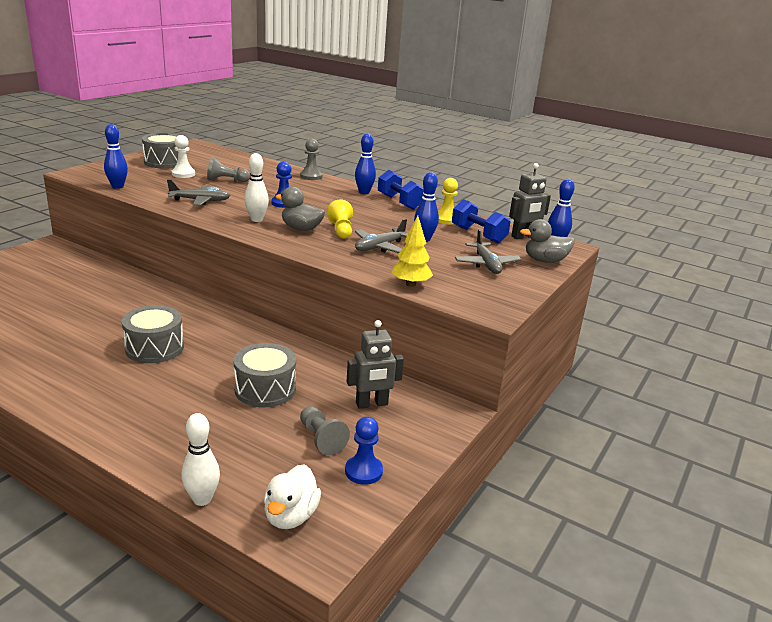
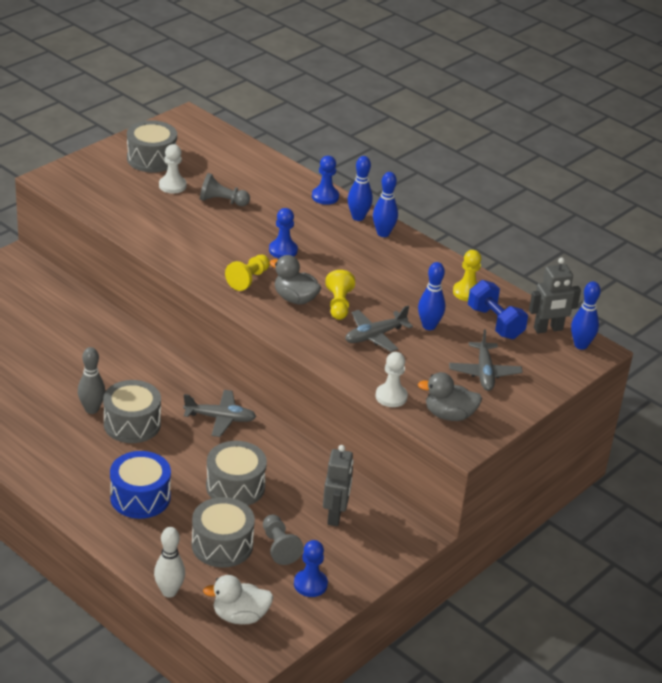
camera: 10 degrees right, 10 degrees up
blue bowling pin [104,124,128,189] -> blue bowling pin moved to [348,156,373,221]
grey plane [167,179,231,206] -> grey plane moved to [183,390,257,437]
white bowling pin [244,153,269,222] -> yellow pawn [225,255,270,291]
white duck [264,464,321,529] -> white duck turned 60 degrees clockwise [203,575,273,624]
grey pawn [300,139,322,180] -> blue pawn [312,156,339,205]
grey robot [347,320,404,409] -> grey robot turned 75 degrees counterclockwise [323,445,354,526]
blue dumbbell [378,170,424,210] -> none
yellow tree [391,215,433,287] -> white pawn [375,352,408,407]
grey duck [520,219,575,263] -> grey duck moved to [418,372,482,421]
none -> grey bowling pin [78,347,105,414]
none -> blue drum [110,451,171,519]
none -> grey drum [192,497,255,568]

